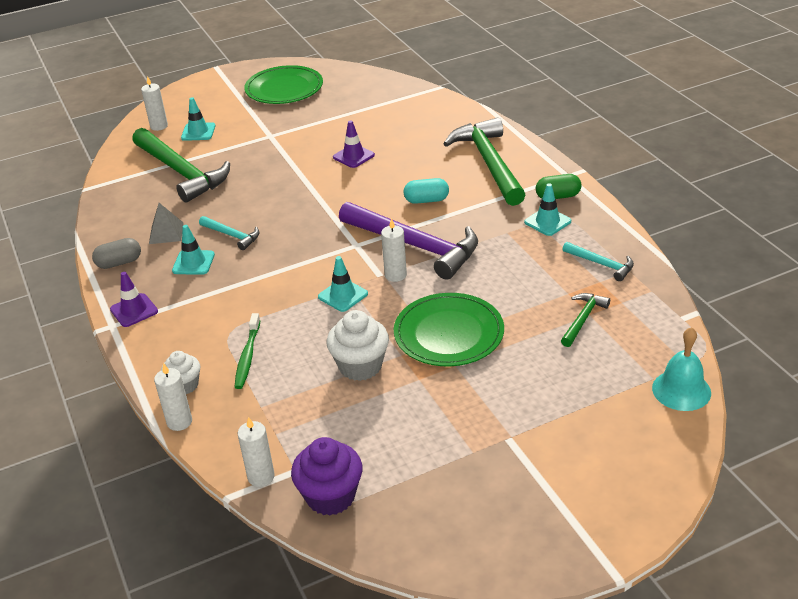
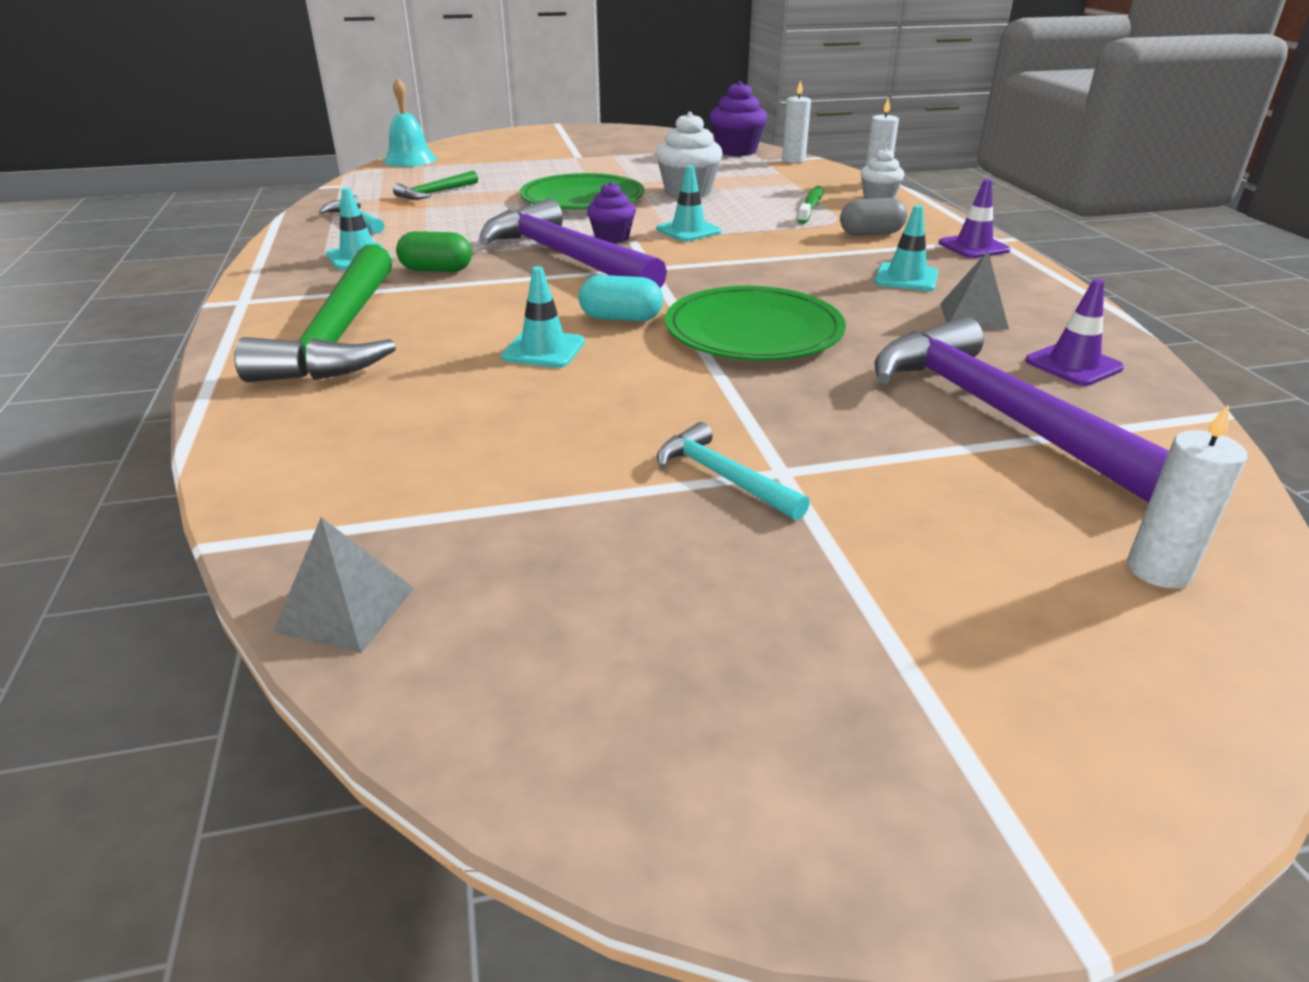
camera: 170 degrees left, 5 degrees down
grey capsule [92,238,141,269] -> grey capsule moved to [840,198,907,236]
green hammer [132,128,230,203] -> purple hammer [875,316,1169,503]
turquoise traffic cone [181,97,216,141] -> turquoise traffic cone moved to [501,266,585,368]
turquoise hammer [199,216,259,250] -> turquoise hammer moved to [657,422,810,520]
green plate [244,65,323,104] -> green plate moved to [665,286,846,360]
purple traffic cone [333,120,375,168] -> purple traffic cone moved to [1025,279,1124,386]
white candle [381,218,407,282] -> purple cupcake [587,182,636,243]
turquoise capsule [404,178,449,204] -> turquoise capsule moved to [579,275,663,321]
green capsule [536,174,582,199] -> green capsule moved to [396,231,472,272]
none -> grey pyramid [273,517,414,653]

